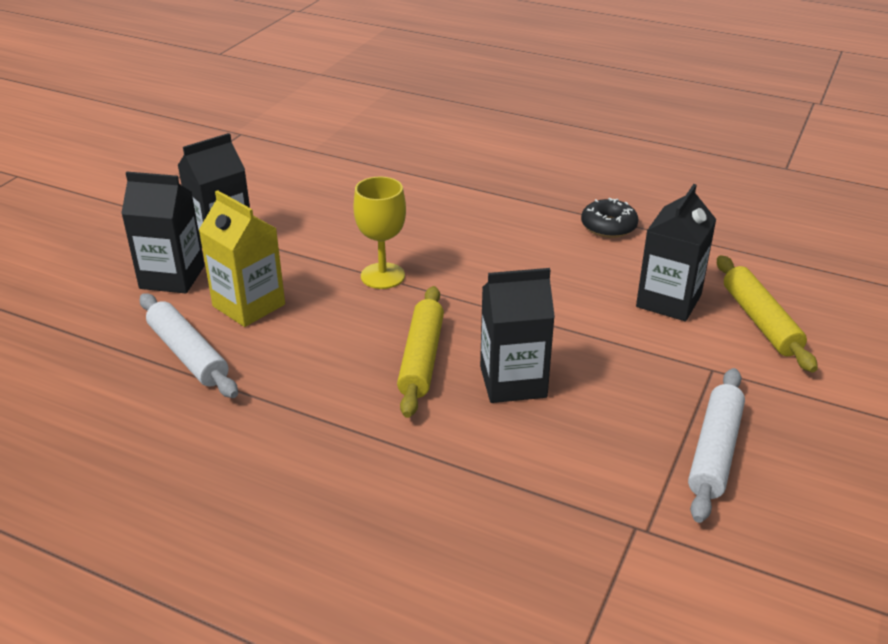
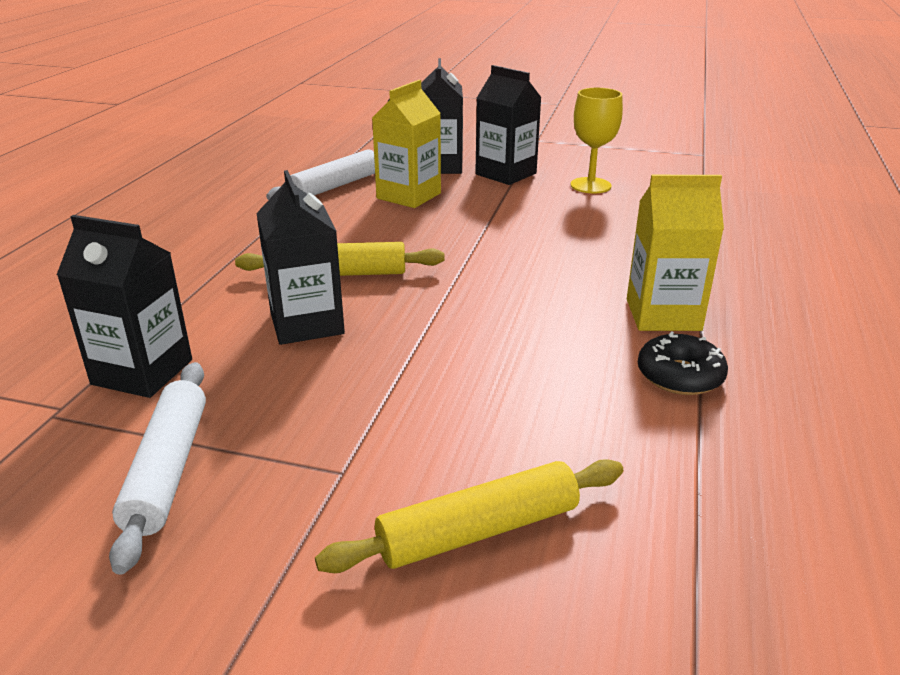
camera: 80 degrees right, 5 degrees down
yellow goblet [354,177,406,289] -> yellow goblet moved to [570,88,623,193]
black carton [636,184,717,321] -> black carton moved to [57,215,192,398]
white rolling pin [688,368,745,523] -> white rolling pin turned 75 degrees clockwise [109,362,206,575]
none -> yellow carton [627,175,724,331]

